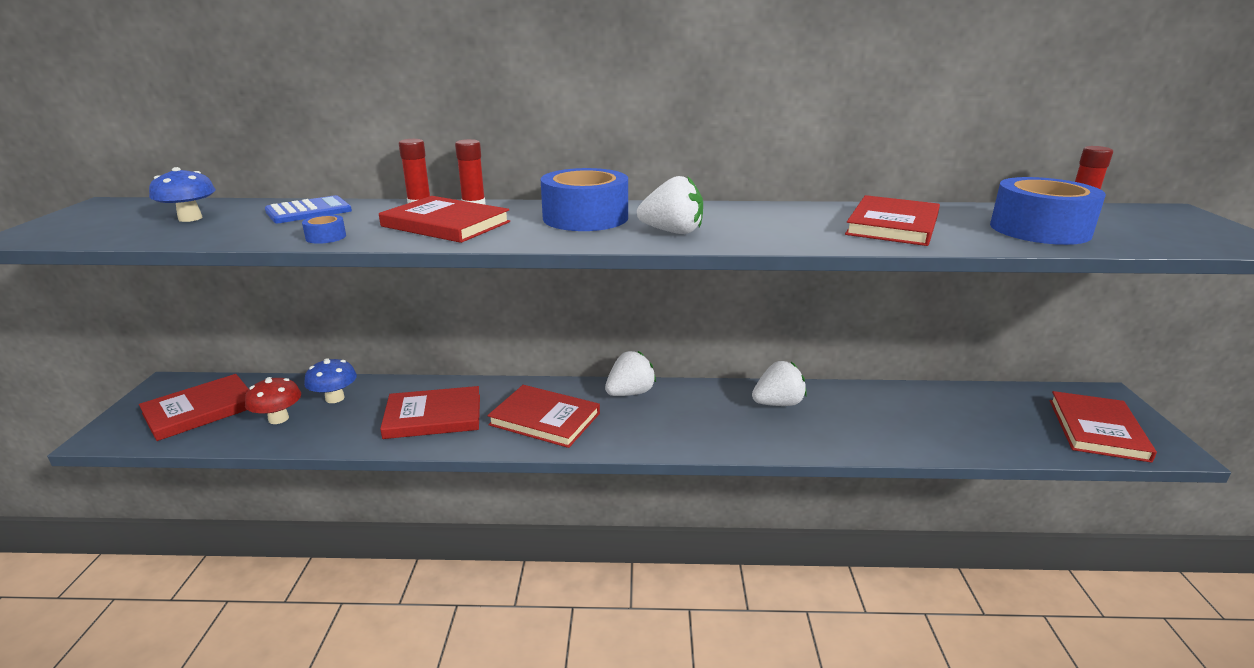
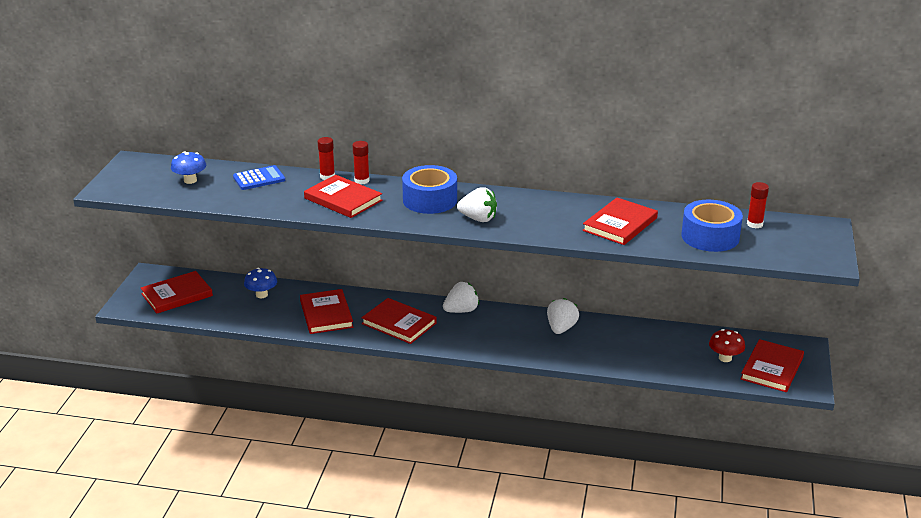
camera: 10 degrees right, 5 degrees up
red mushroom [245,377,301,424] -> red mushroom moved to [709,329,745,362]
blue tape [302,215,346,244] -> none
red book [380,386,480,439] -> red book turned 75 degrees clockwise [300,289,353,334]
white strawberry [752,361,807,406] -> white strawberry turned 60 degrees counterclockwise [547,298,579,334]

